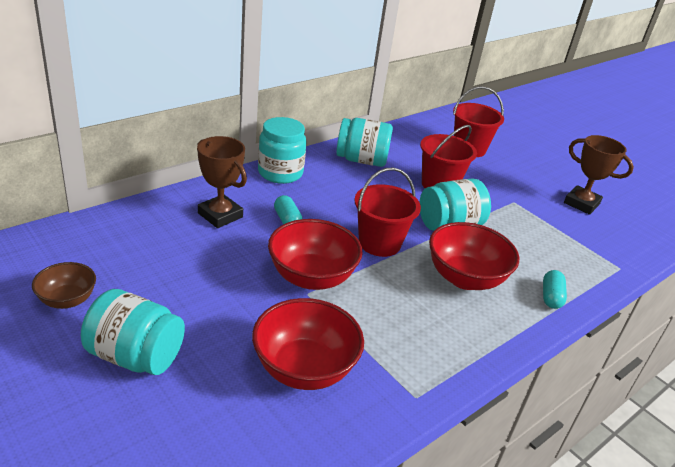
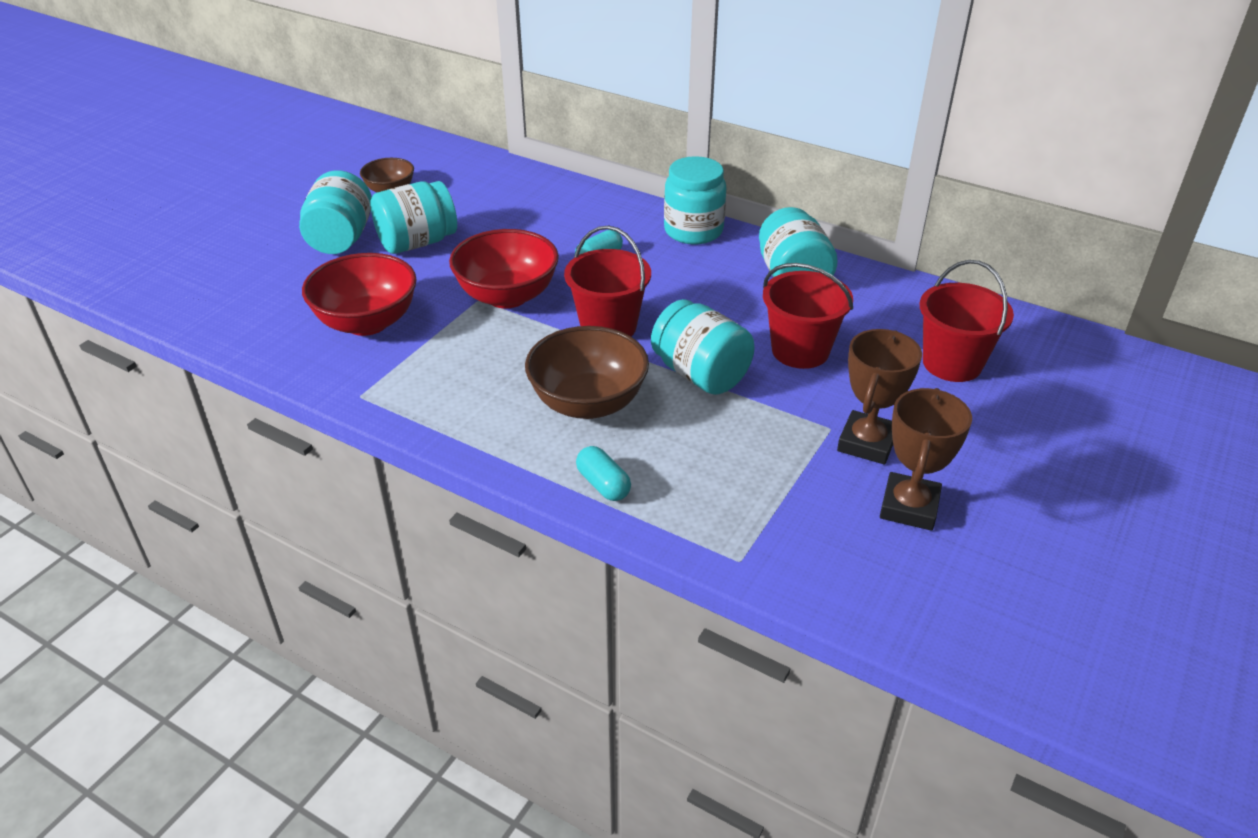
camera: 75 degrees right, 5 degrees up
brown trophy [197,136,247,228] -> brown trophy moved to [837,329,922,464]
red bowl [429,222,519,290] -> brown bowl [525,326,649,419]
turquoise capsule [543,270,567,309] -> turquoise capsule turned 60 degrees clockwise [576,446,631,501]
none -> turquoise jar [370,181,457,254]

